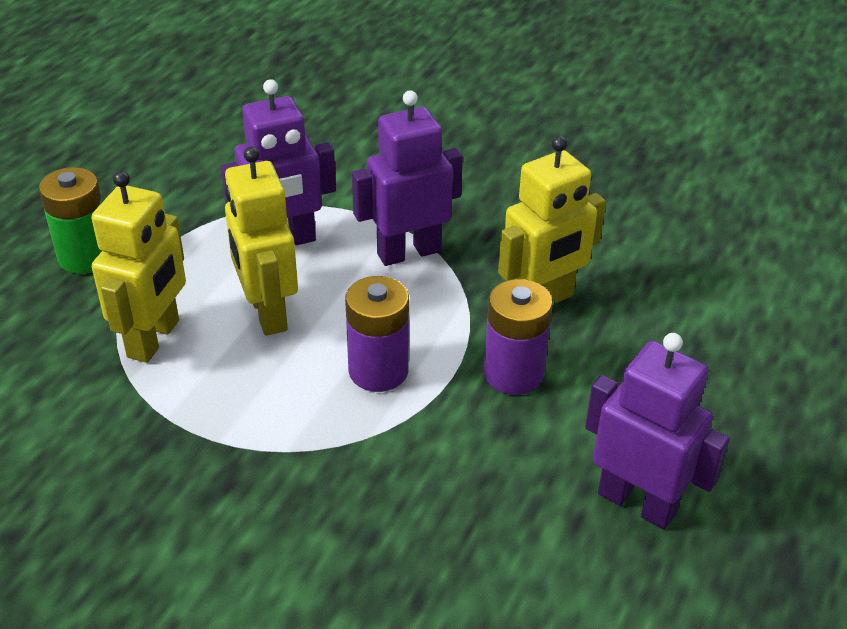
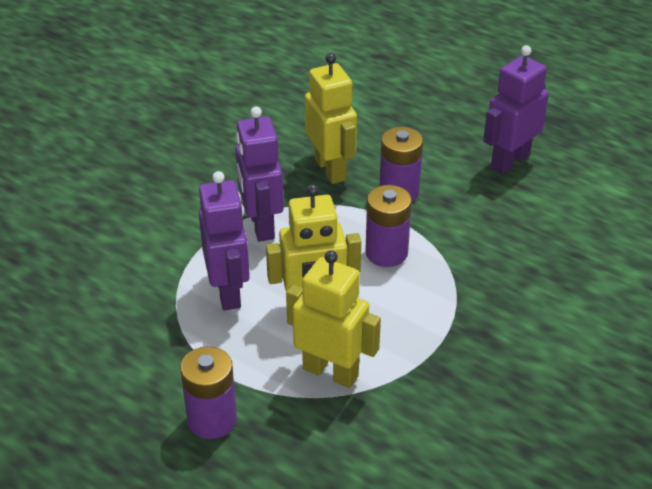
camera: 80 degrees left, 0 degrees up
green battery [39,167,102,274] -> purple battery [180,346,237,439]

